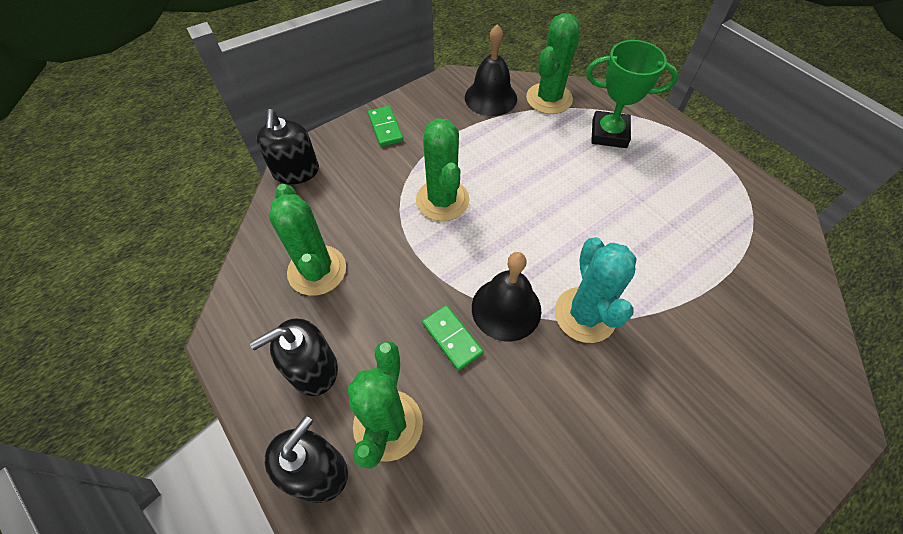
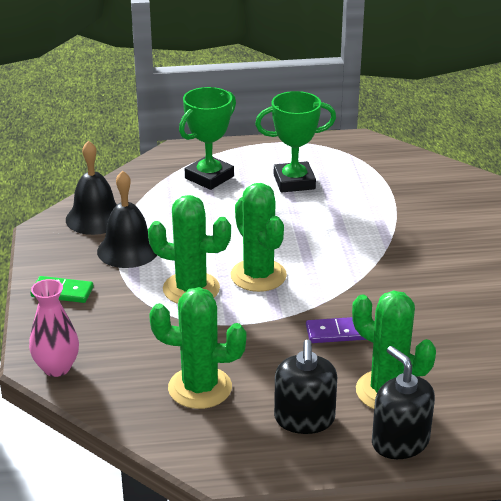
camera: 60 degrees left, 25 degrees down
black soap dispenser [256,109,319,184] -> pink vase [29,279,79,377]
green domino [422,305,484,371] -> purple domino [306,317,366,343]
black bell [472,252,541,342] -> black bell moved to [97,170,157,268]
green cactus [526,13,580,114] -> green cactus moved to [230,183,287,292]
turquoise cactus [555,237,637,343] -> none
none -> green trophy [255,91,336,193]

